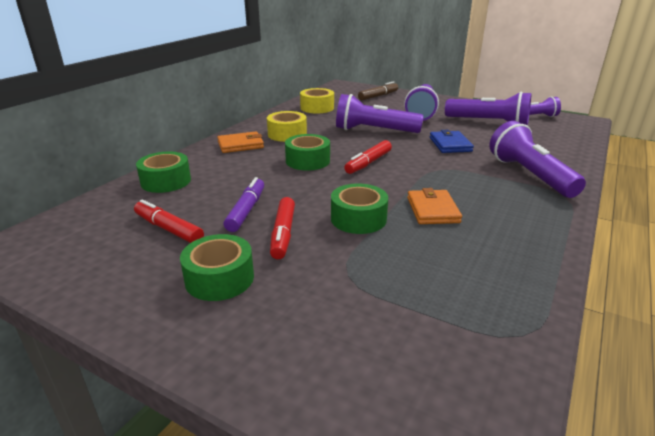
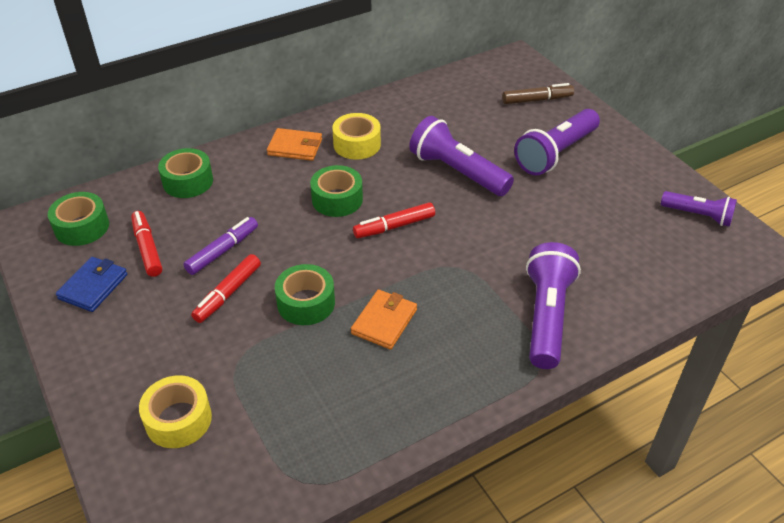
camera: 30 degrees right, 15 degrees up
green tape [180,234,254,301] -> green tape moved to [48,192,109,246]
yellow tape [300,88,334,113] -> yellow tape moved to [139,375,212,448]
blue wallet [430,130,474,153] -> blue wallet moved to [56,257,127,312]
purple flashlight [445,91,531,126] -> none

